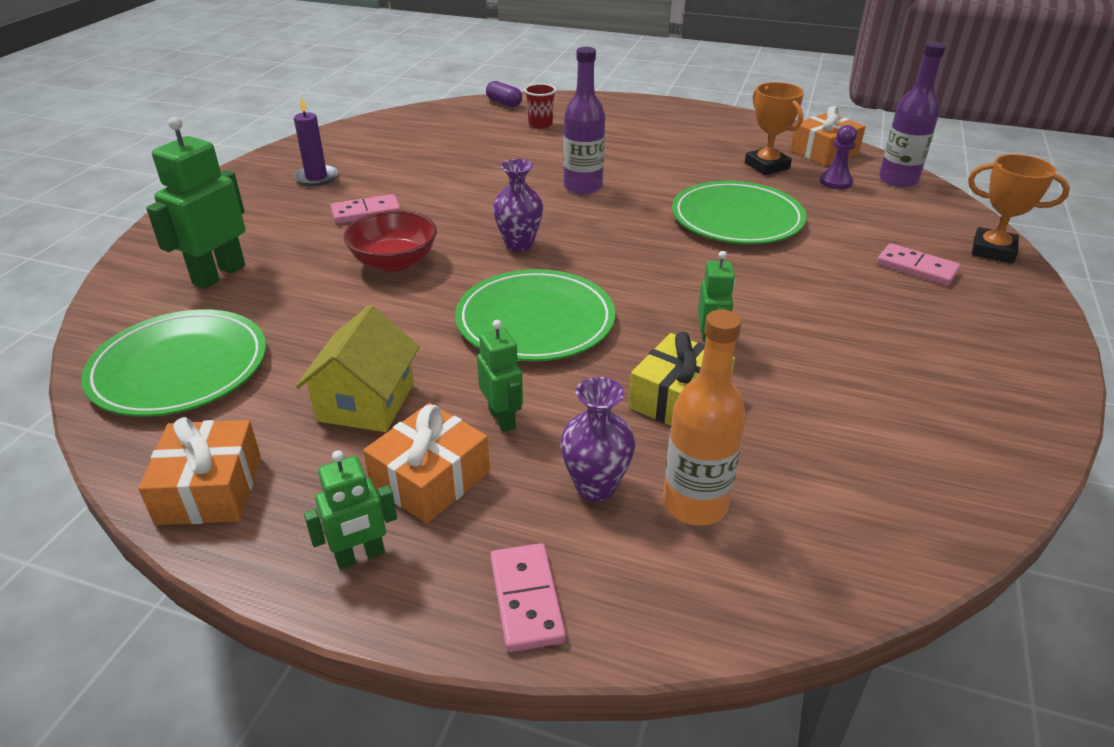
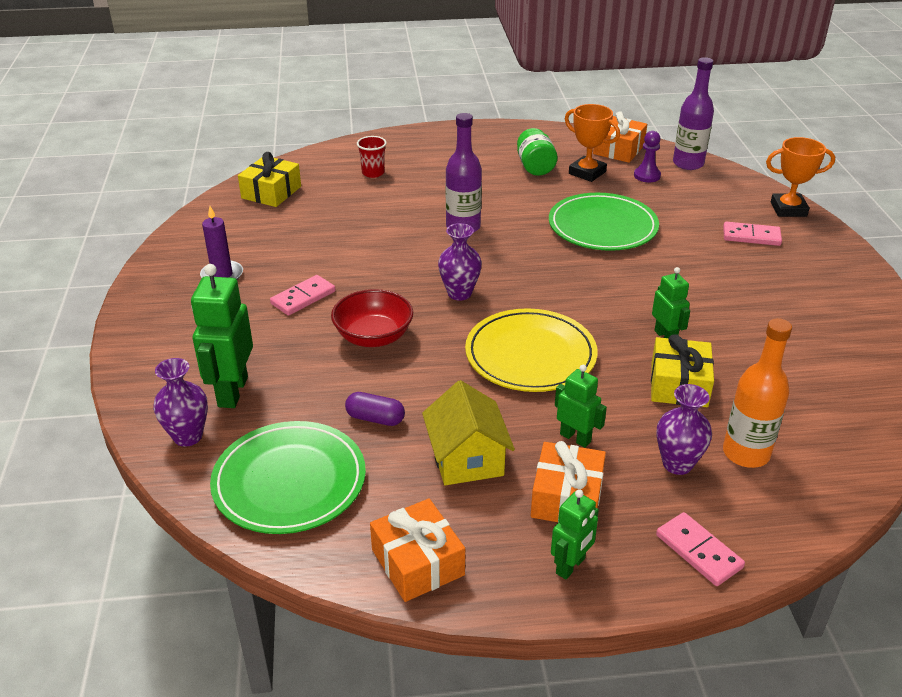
camera: 25 degrees left, 0 degrees up
green plate [455,269,615,361] -> yellow plate [465,308,598,392]
purple capsule [486,81,522,107] -> purple capsule moved to [345,392,405,426]
none -> purple vase [153,358,208,447]
none -> yellow gift [238,152,301,207]
none -> green jar [517,128,558,176]

